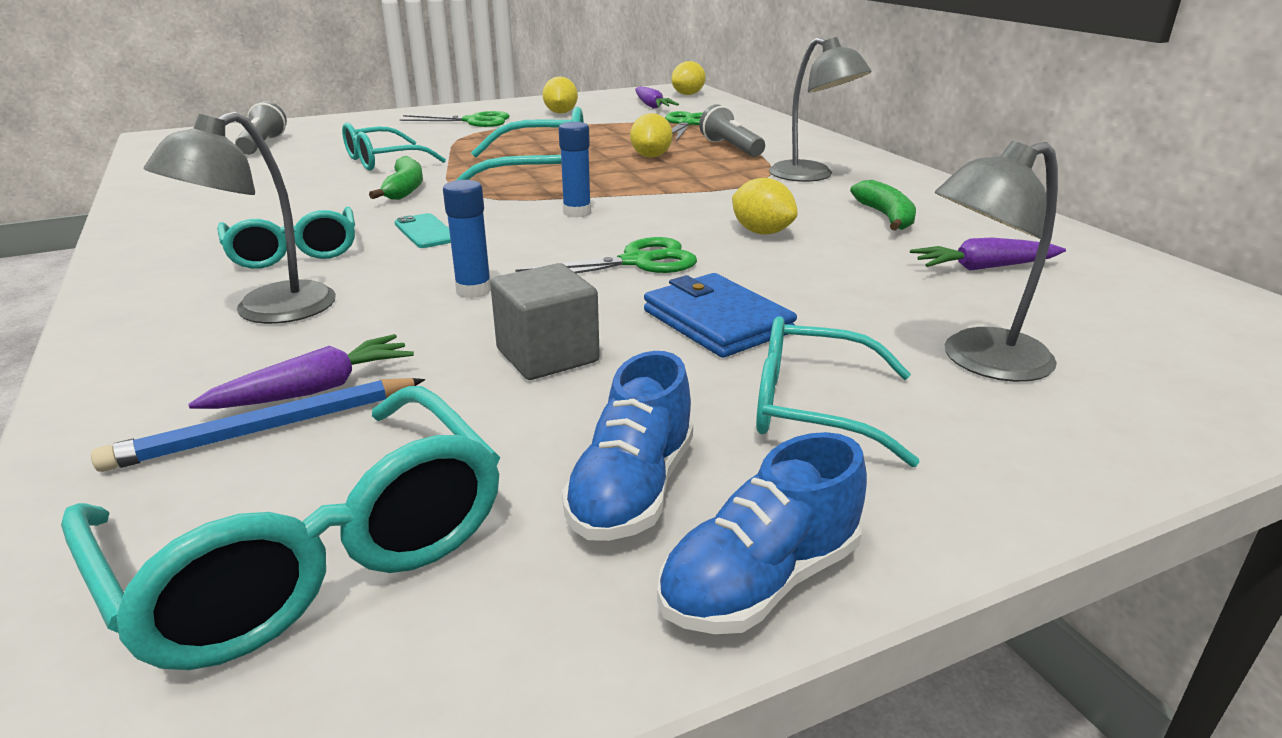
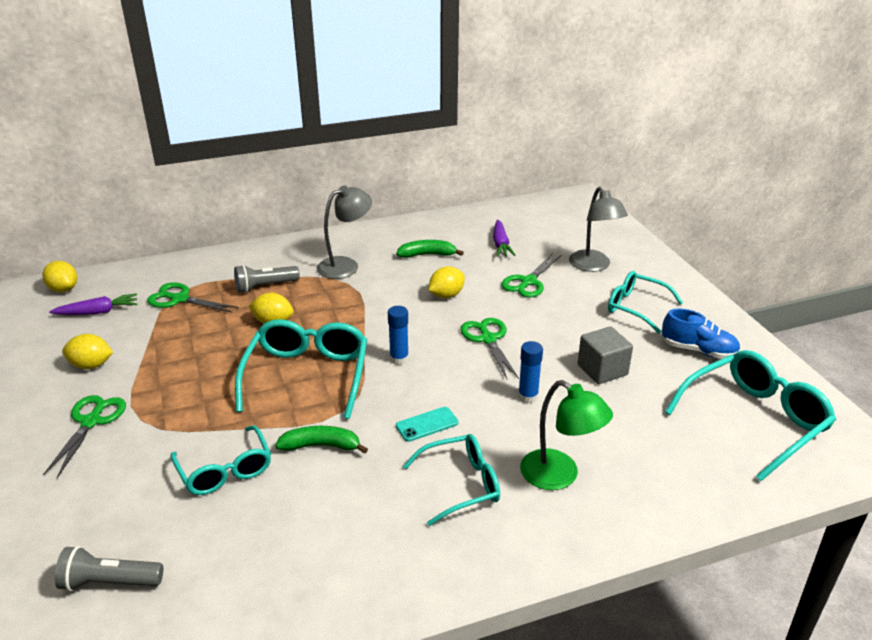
camera: 85 degrees left, 5 degrees up
blue pencil [91,378,425,472] -> none
grey lamp [144,111,336,324] -> green lamp [520,380,613,490]
purple carrot [188,334,414,409] -> none
blue wallet [644,273,797,358] -> none
blue shoe [657,432,867,634] -> none
turquoise glasses [756,316,919,467] -> turquoise glasses turned 105 degrees clockwise [608,271,683,334]
none -> green scissors [501,254,561,298]

